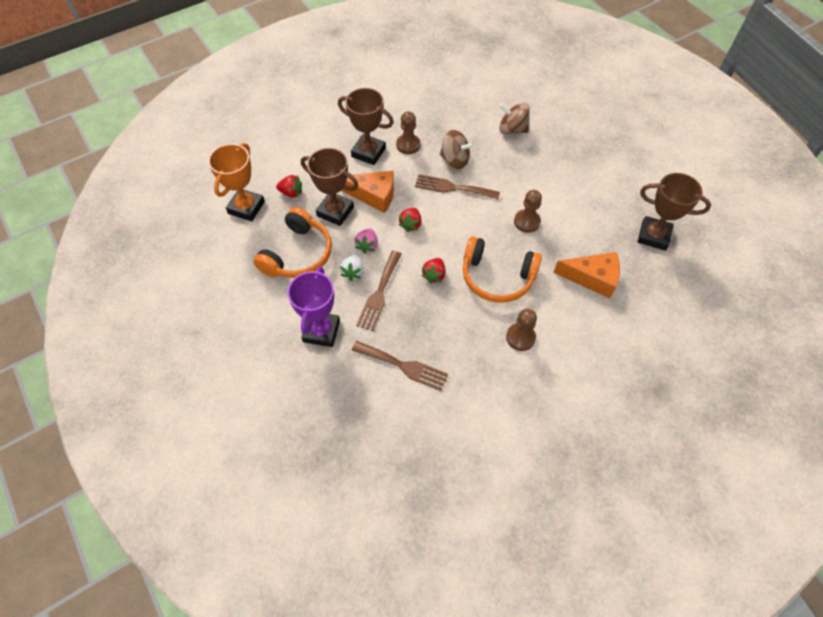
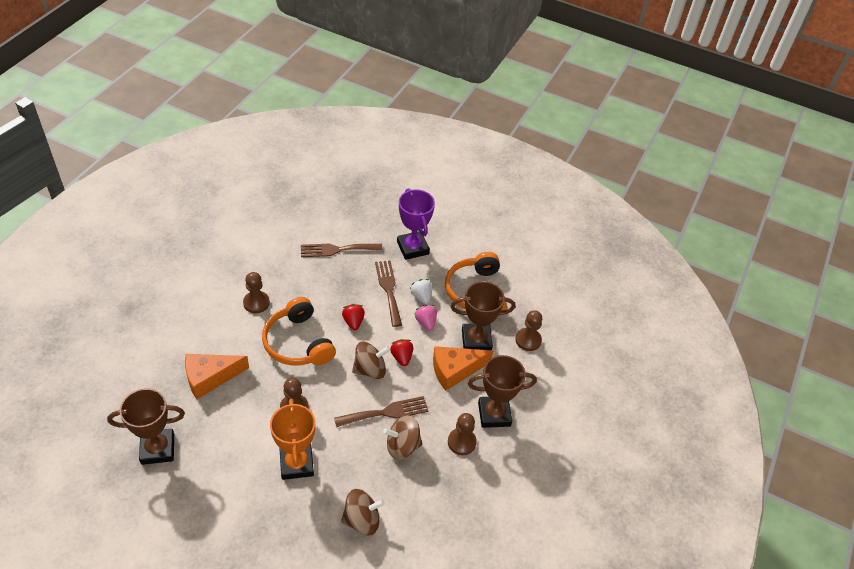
camera: 145 degrees right, 10 degrees down
orange trophy [208,143,265,221] -> orange trophy moved to [270,398,315,480]
red strawberry [276,175,302,198] -> brown pawn [515,310,542,351]
orange headphones [463,236,542,303] -> orange headphones turned 105 degrees counterclockwise [262,297,336,366]
none -> brown spinning top [352,342,390,379]

